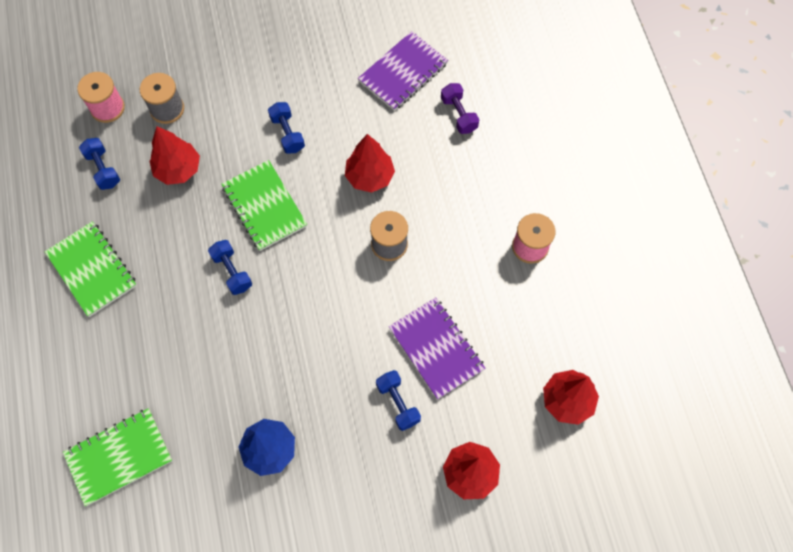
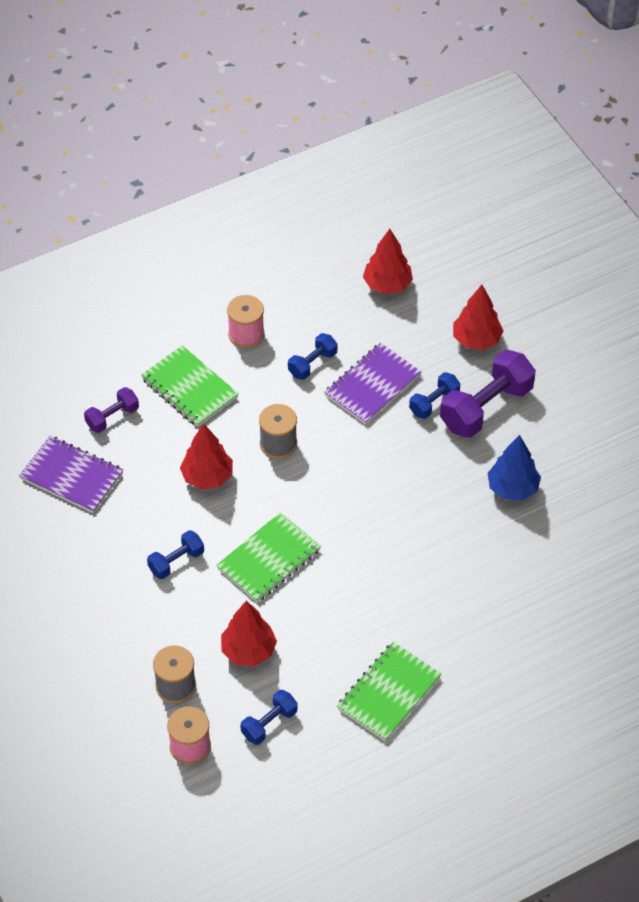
camera: 105 degrees left, 15 degrees down
green notebook [63,408,172,506] -> green notebook moved to [141,345,239,427]
blue dumbbell [208,240,252,295] -> blue dumbbell moved to [288,333,337,380]
none -> purple dumbbell [440,350,536,438]

